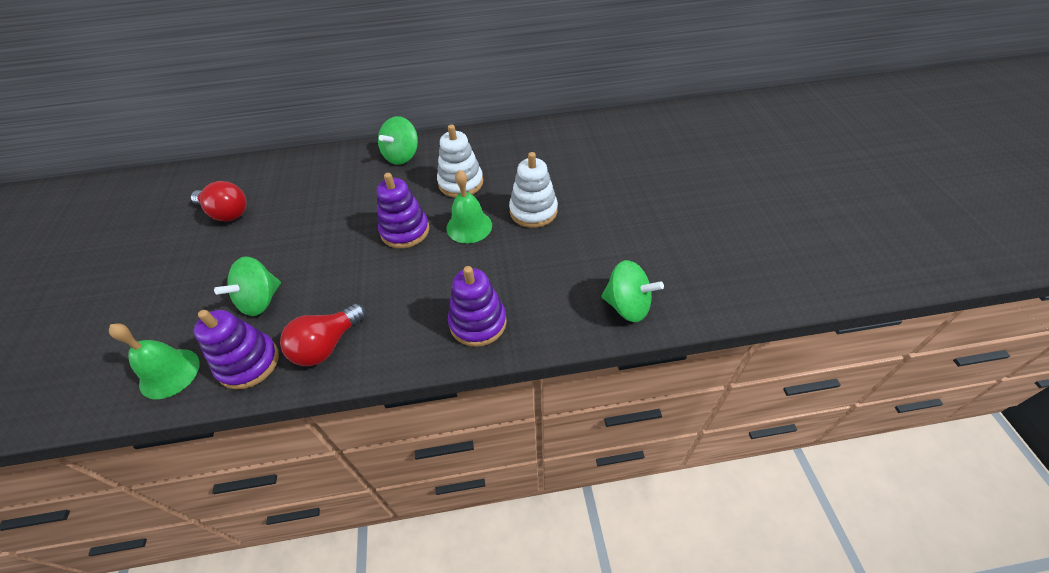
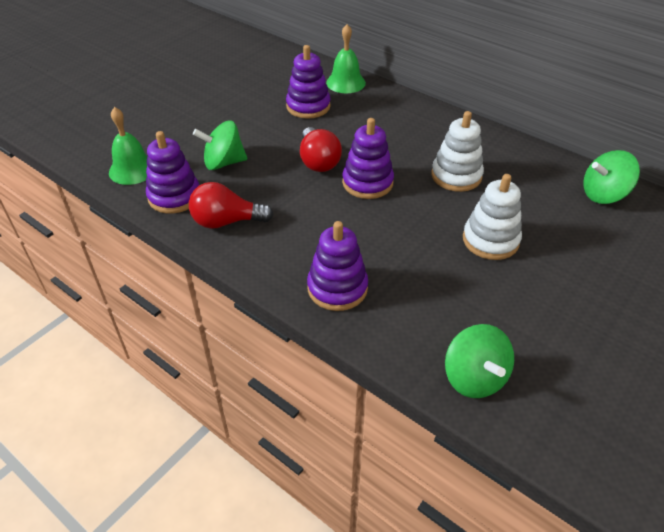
camera: 45 degrees right, 5 degrees down
red light bulb [191,181,247,222] -> red light bulb moved to [300,127,342,172]
green spinning top [378,116,418,165] -> green spinning top moved to [584,150,640,204]
green bell [447,170,492,243] -> green bell moved to [326,24,366,93]
none -> purple stacking toy [286,45,331,119]

